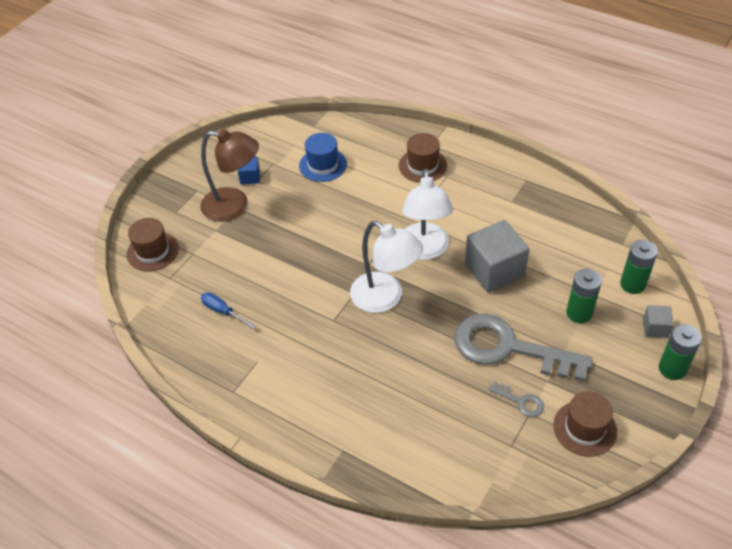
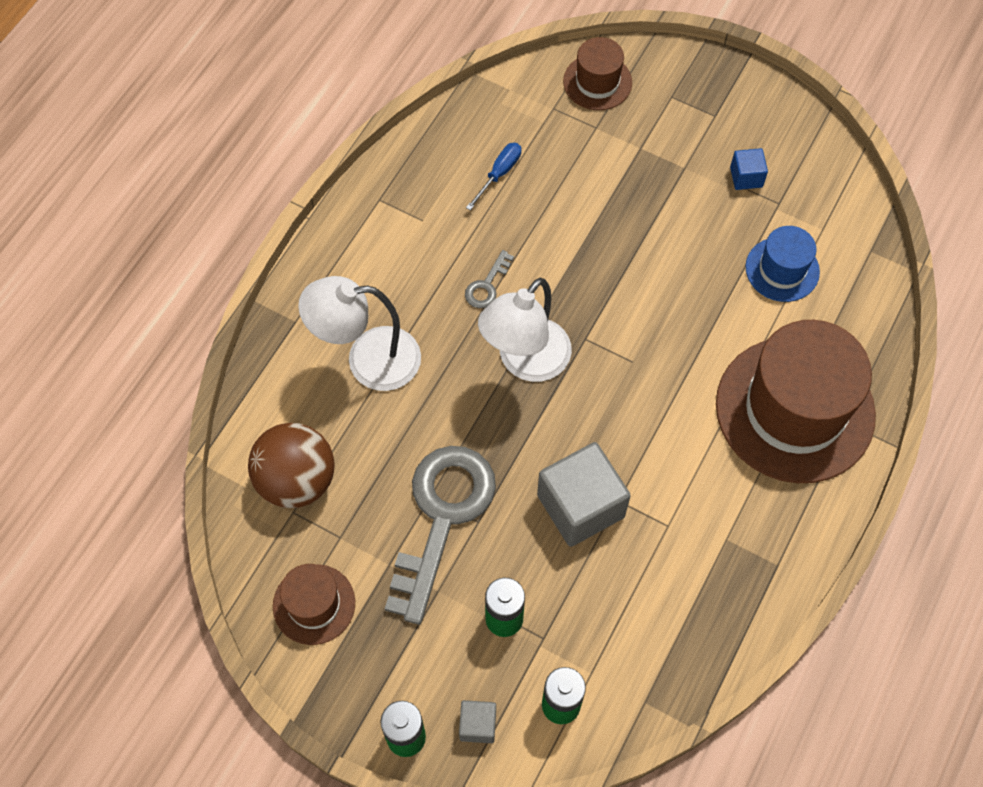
camera: 85 degrees right, 15 degrees up
brown lamp [200,129,259,222] -> none
brown hat [399,133,447,183] -> brown hat [716,320,876,483], size x2.05
white lamp [402,169,453,260] -> white lamp moved to [298,276,421,391]
grey key [488,381,544,417] -> grey key moved to [465,250,514,308]
none -> brown ball [248,423,335,508]

